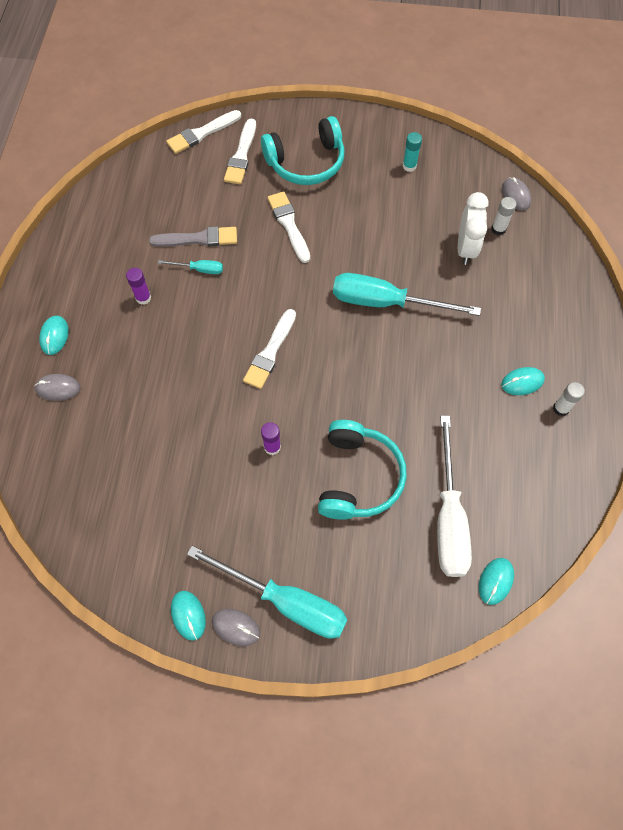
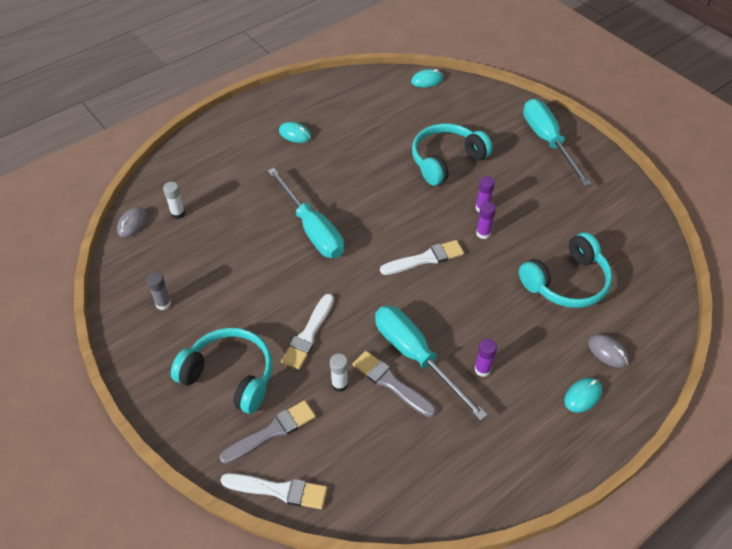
camera: 135 degrees left, 15 degrees down
turquoise screwdriver [158,260,223,274] -> turquoise screwdriver [375,306,487,421], size x2.20
turquoise mouse [171,591,206,641] -> none
grey mouse [212,609,260,646] -> none
white brush [224,119,256,184] -> grey brush [219,400,316,464]
turquoise glue stick [403,132,422,172] -> grey glue stick [146,272,171,310]
white screwdriver [437,416,472,577] -> none
white clock [458,192,488,265] -> none
white glue stick [553,382,585,416] -> white glue stick moved to [330,354,348,392]
none -> purple glue stick [476,202,496,239]
none -> turquoise headphones [519,232,612,308]

